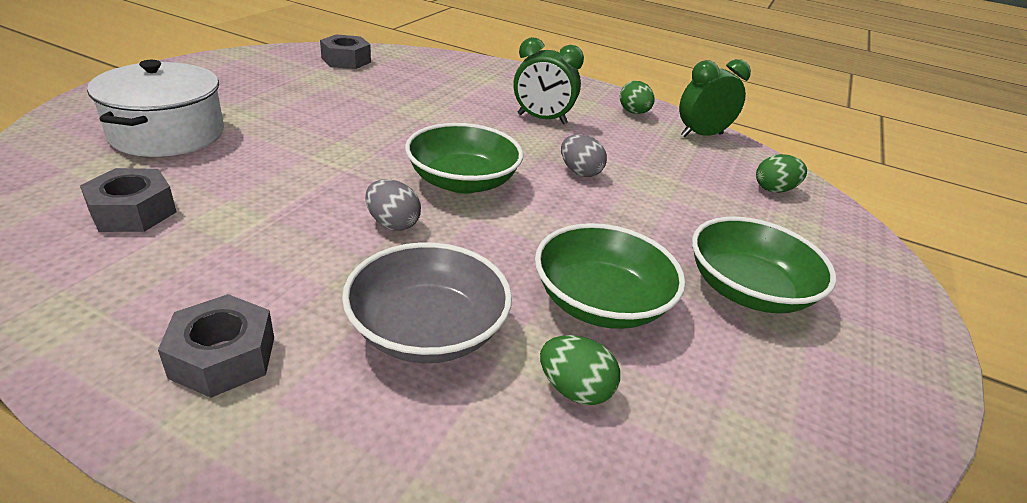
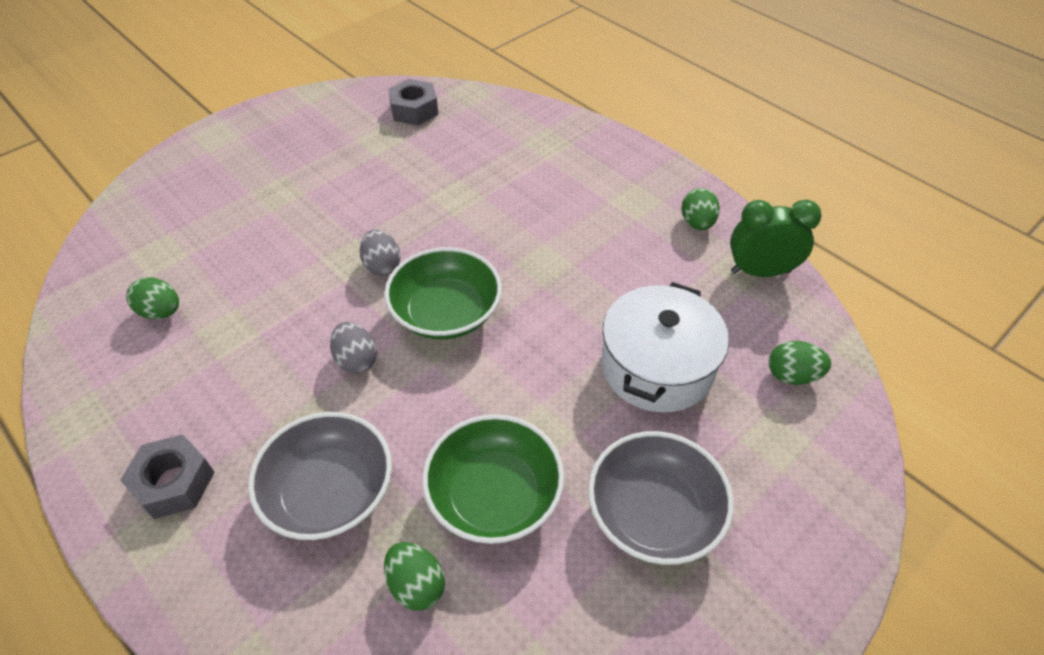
camera: 25 degrees right, 15 degrees up
grey nut [80,168,177,232] -> green egg [126,277,179,319]
white pot [87,60,224,157] -> white pot moved to [601,282,729,413]
green clock [513,37,584,124] -> none
grey egg [561,134,607,177] -> grey egg moved to [360,229,400,276]
green bowl [692,217,836,313] -> grey bowl [588,431,734,565]

